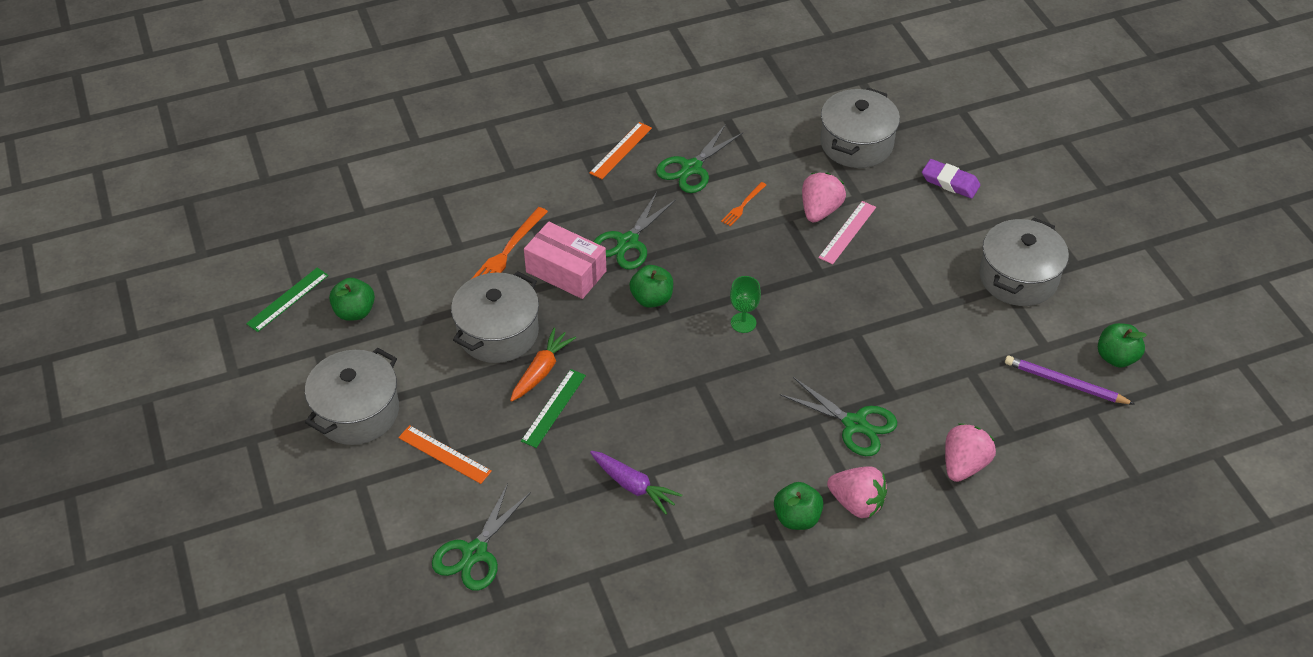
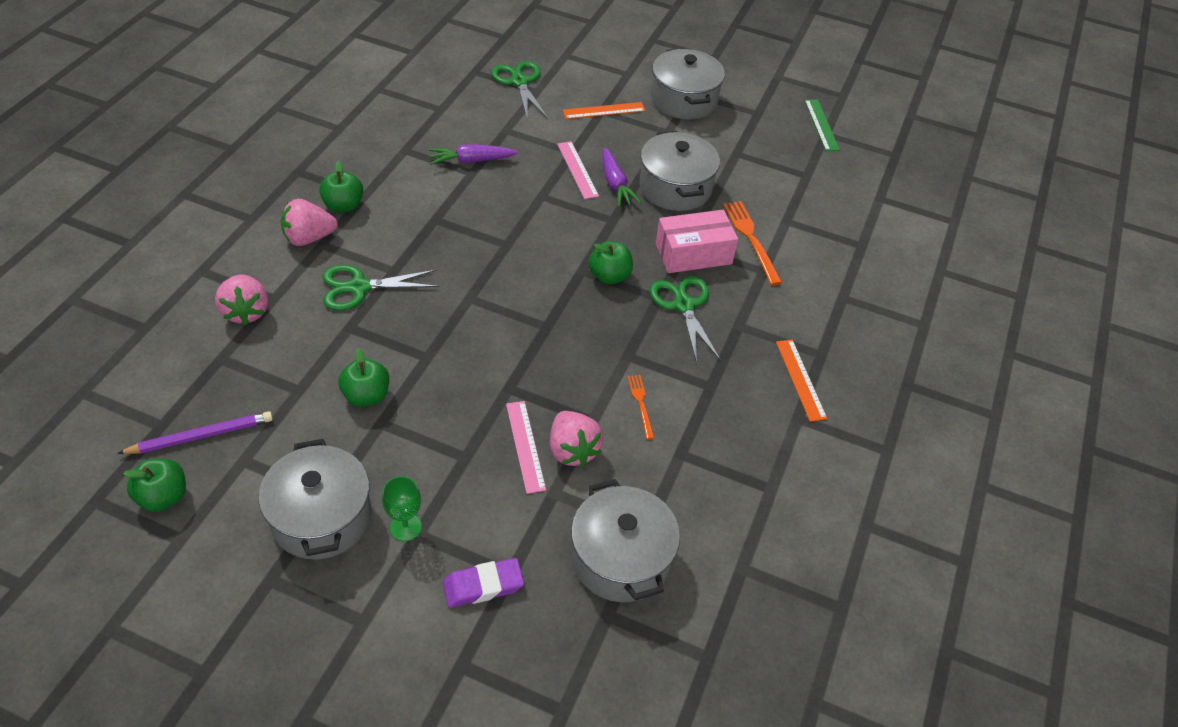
camera: 130 degrees right, 0 degrees up
green apple [329,278,375,321] -> green apple moved to [338,348,389,407]
orange carrot [510,328,576,402] -> purple carrot [602,147,641,207]
green ruler [521,369,586,448] -> pink ruler [557,141,599,199]
green scissors [656,124,743,193] -> none
green goblet [730,276,761,333] -> green goblet moved to [382,476,422,541]

